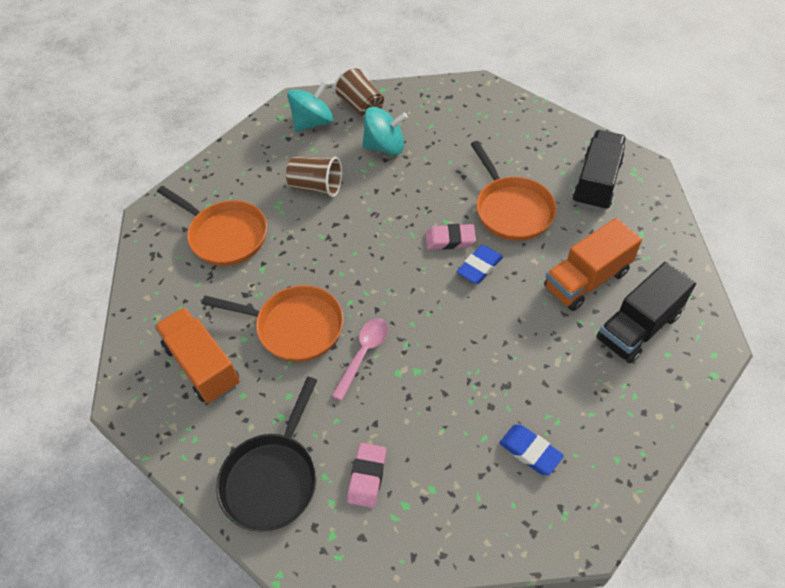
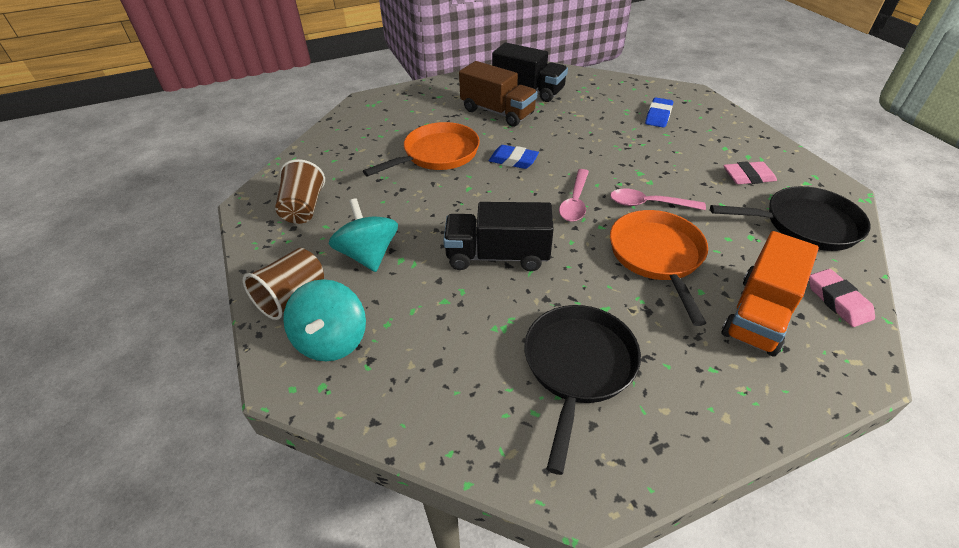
camera: 110 degrees left, 10 degrees down
orange pan [157,186,267,266] -> black pan [524,305,641,475]
brown cup [286,157,342,197] -> brown cup moved to [275,159,325,224]
turquoise spinning top [287,81,334,132] -> turquoise spinning top turned 120 degrees counterclockwise [283,279,366,361]
pink eraser [425,224,476,250] -> pink eraser moved to [809,269,875,327]
orange truck [544,218,642,311] -> brown truck [459,61,538,127]
black truck [572,130,626,211] -> black truck moved to [443,202,554,271]
none -> pink spoon [559,169,589,222]

